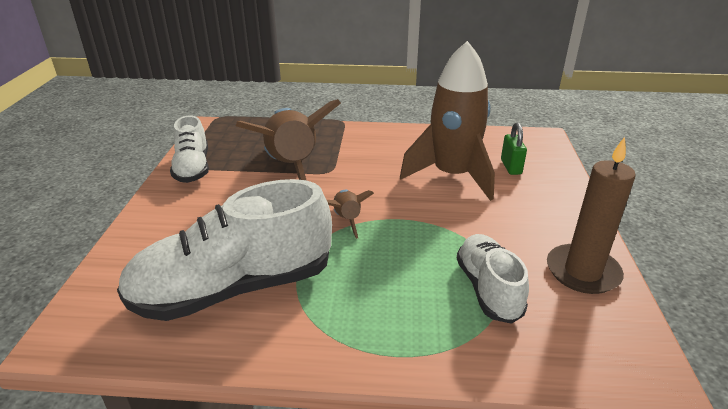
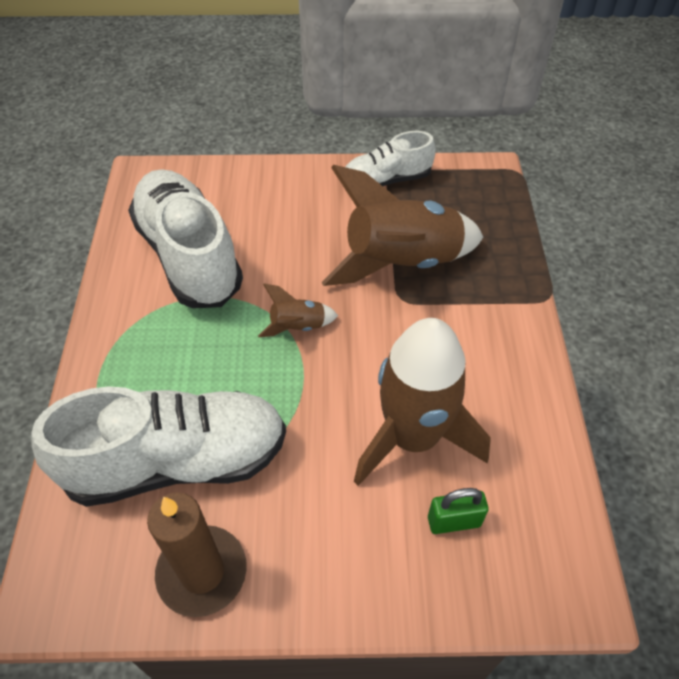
camera: 85 degrees right, 20 degrees up
white shoe [457,234,529,324] -> white shoe [31,386,286,507], size x1.77

